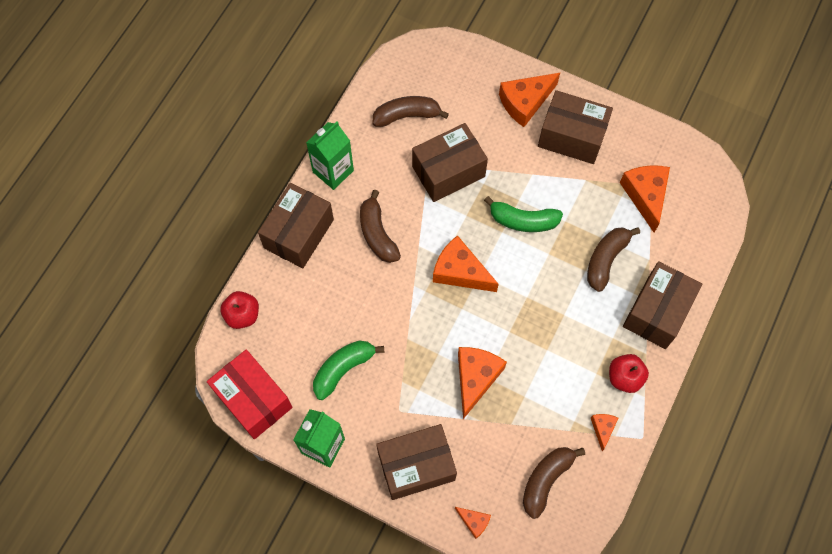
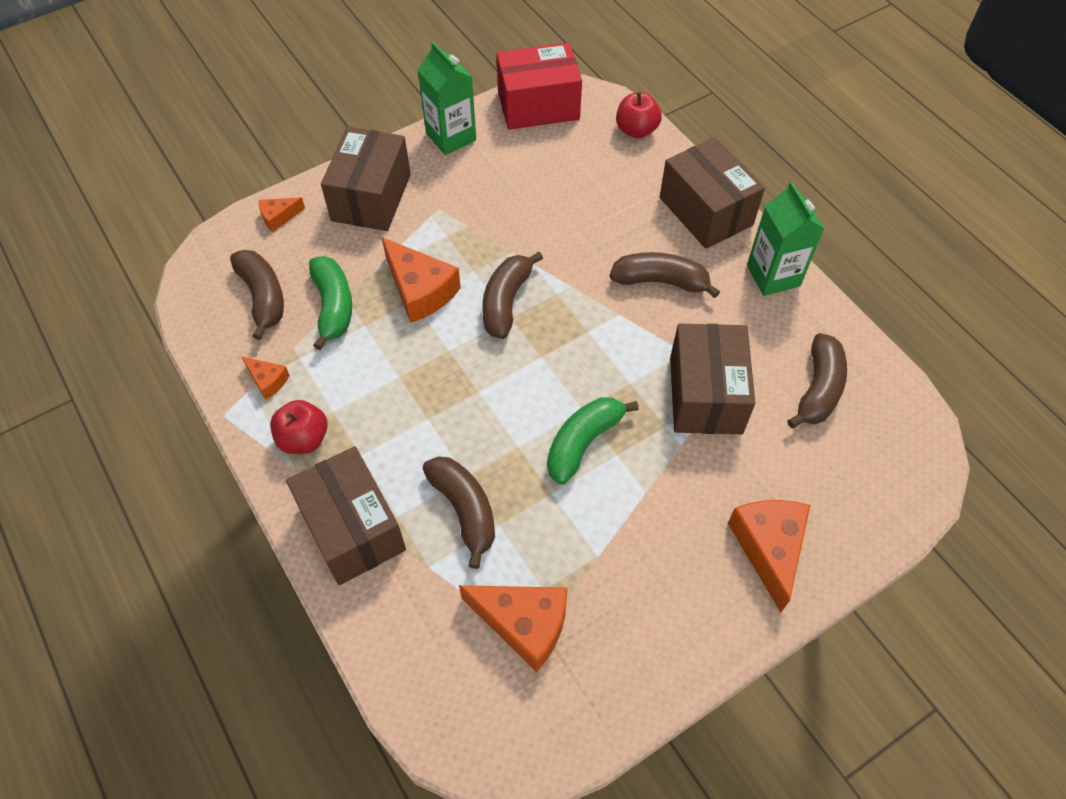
camera: 120 degrees right, 10 degrees down
green banana [313,340,384,400] -> green banana moved to [309,256,352,350]
orange cheese [433,235,499,292] -> none
brown box [538,90,613,164] -> none
none -> brown banana [482,252,543,339]

